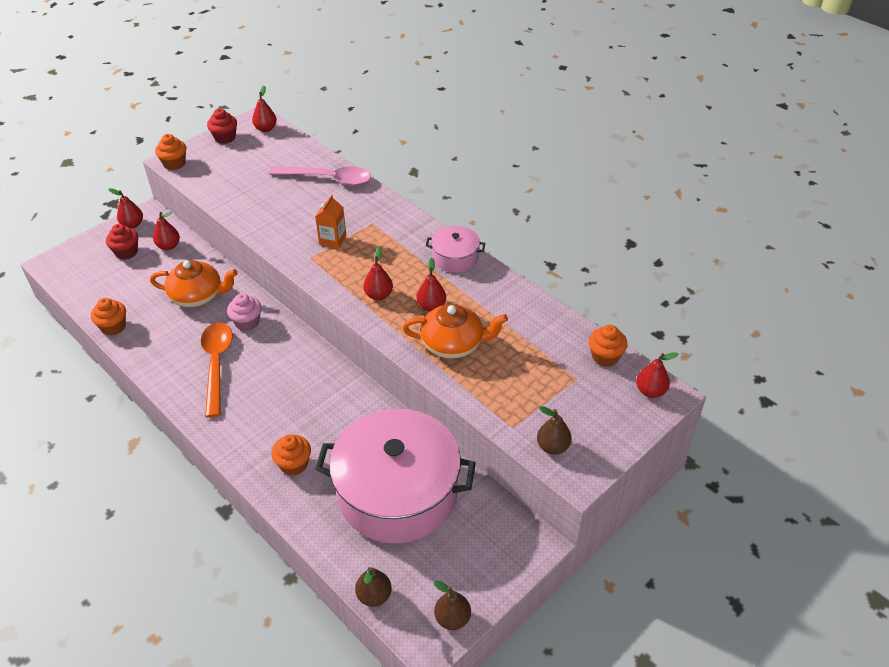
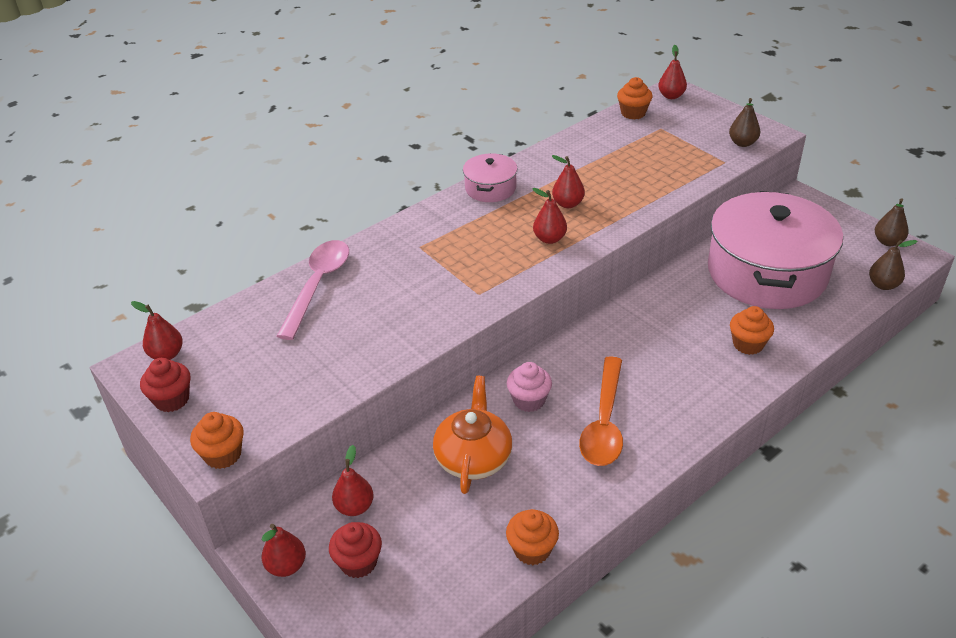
camera: 85 degrees left, 5 degrees down
orange spoon [201,322,233,417] -> orange spoon turned 75 degrees counterclockwise [579,356,623,466]
orange carton [315,195,346,249] -> none
orange teapot [403,304,508,359] -> none

